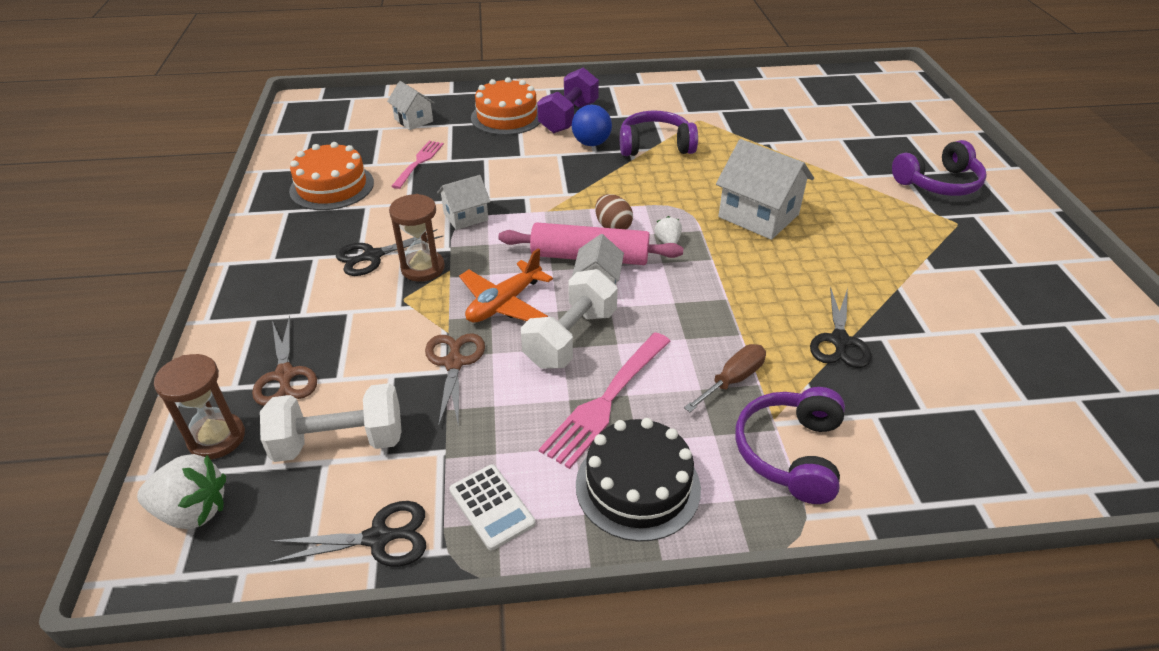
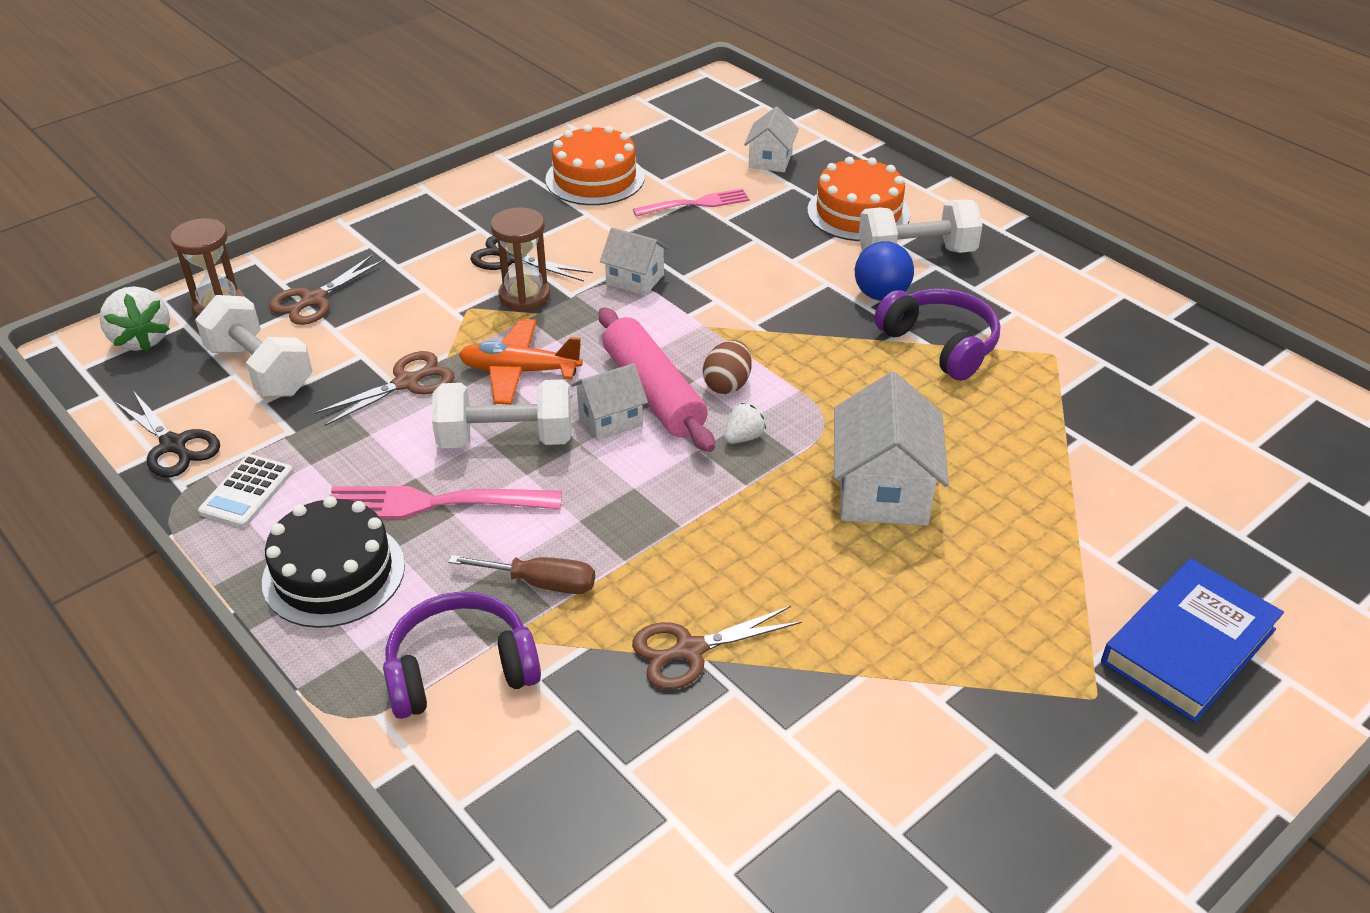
camera: 55 degrees right, 0 degrees up
purple dumbbell [537,67,599,133] -> white dumbbell [859,199,983,253]
black scissors [810,286,872,368] -> brown scissors [632,606,802,690]
purple headphones [892,140,987,196] -> blue book [1101,558,1284,723]

